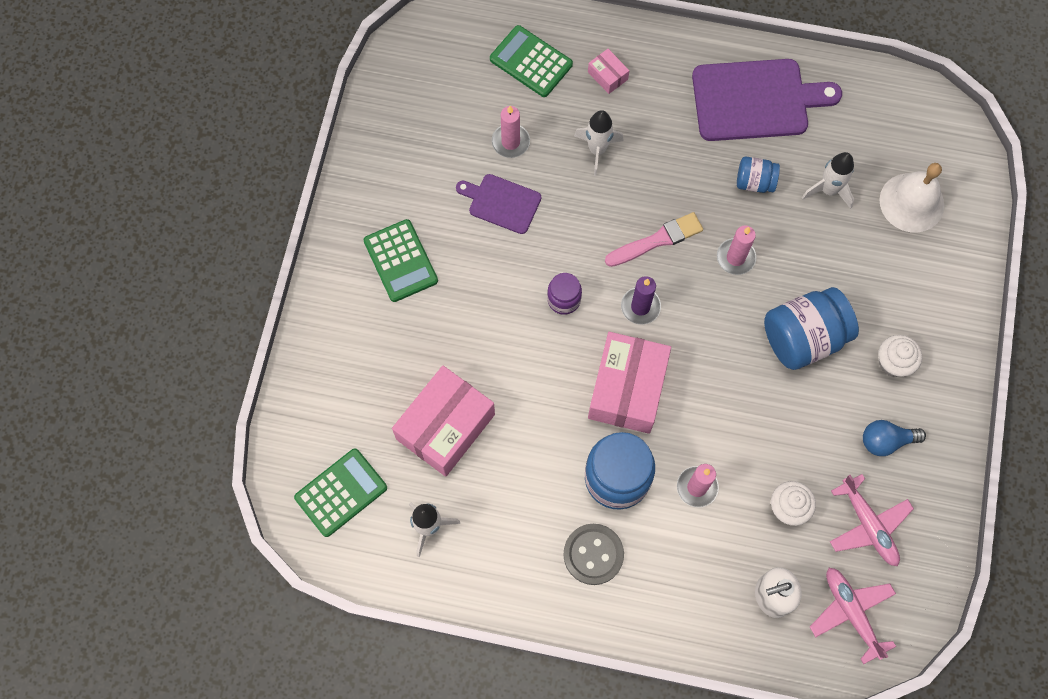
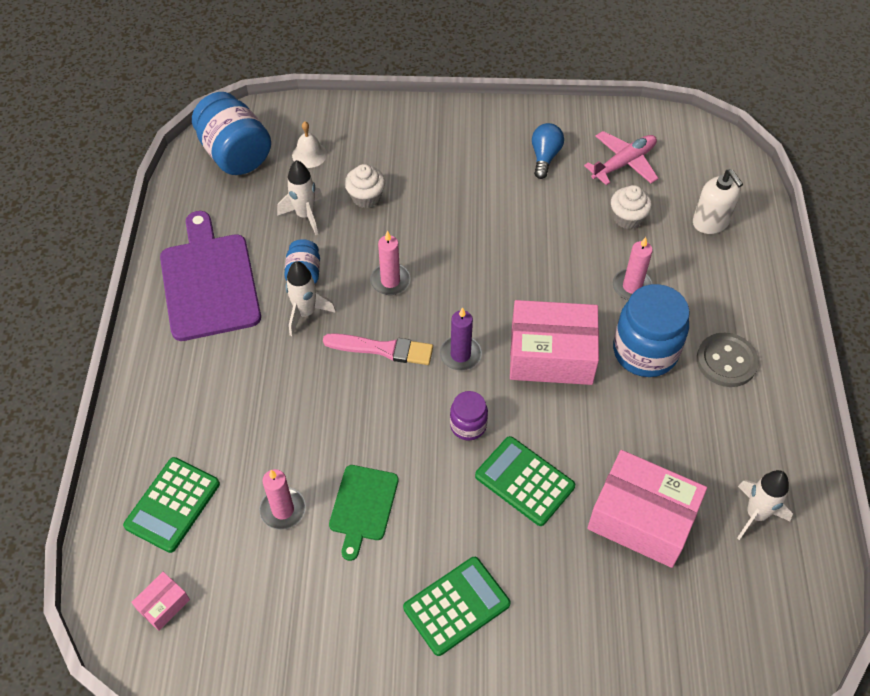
camera: 100 degrees left, 15 degrees down
green calculator [294,448,387,537] -> green calculator moved to [475,436,575,526]
purple cutting board [456,174,541,234] -> green cutting board [329,465,399,561]
white rocket [574,110,624,176] -> white rocket moved to [286,261,336,336]
pink box [588,49,629,94] -> pink box moved to [131,572,190,631]
pink brush [605,212,703,267] -> pink brush turned 135 degrees clockwise [323,333,433,365]
blue jar [764,287,859,370] -> blue jar moved to [192,92,271,175]
pink plane [810,568,896,664] -> none
blue light bulb [863,420,926,456] -> blue light bulb turned 150 degrees counterclockwise [532,123,564,179]
white cupcake [878,335,922,377] -> white cupcake moved to [345,164,385,208]
white bell [879,163,944,232] -> white bell [292,122,327,168], size x0.57

